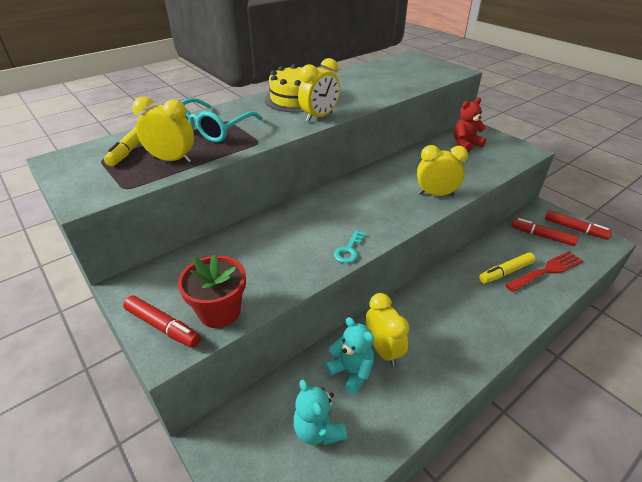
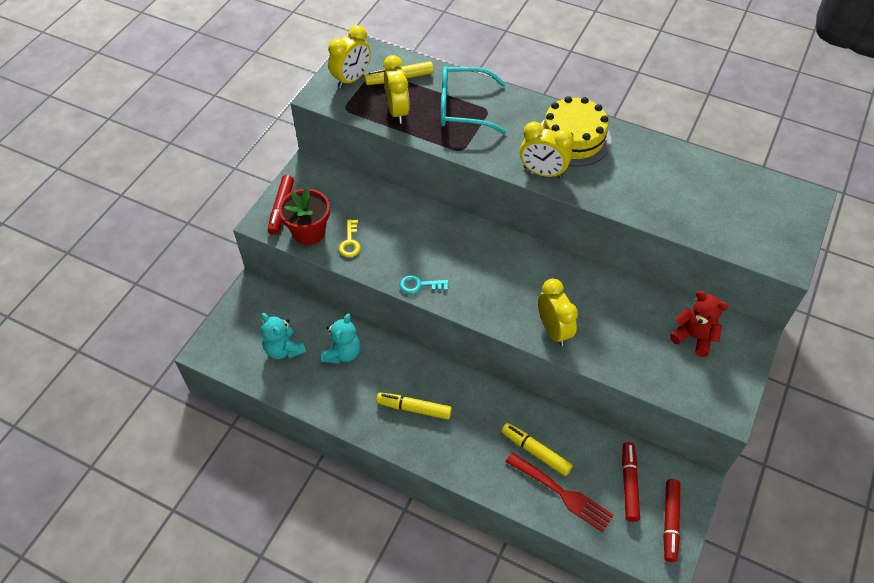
camera: 65 degrees right, 15 degrees up
turquoise teddy bear [293,379,347,445] -> turquoise teddy bear turned 75 degrees counterclockwise [261,313,306,359]
yellow clock [366,293,409,366] -> yellow clock moved to [328,25,371,88]
none -> yellow key [339,219,361,257]
none -> yellow marker [376,392,452,420]

